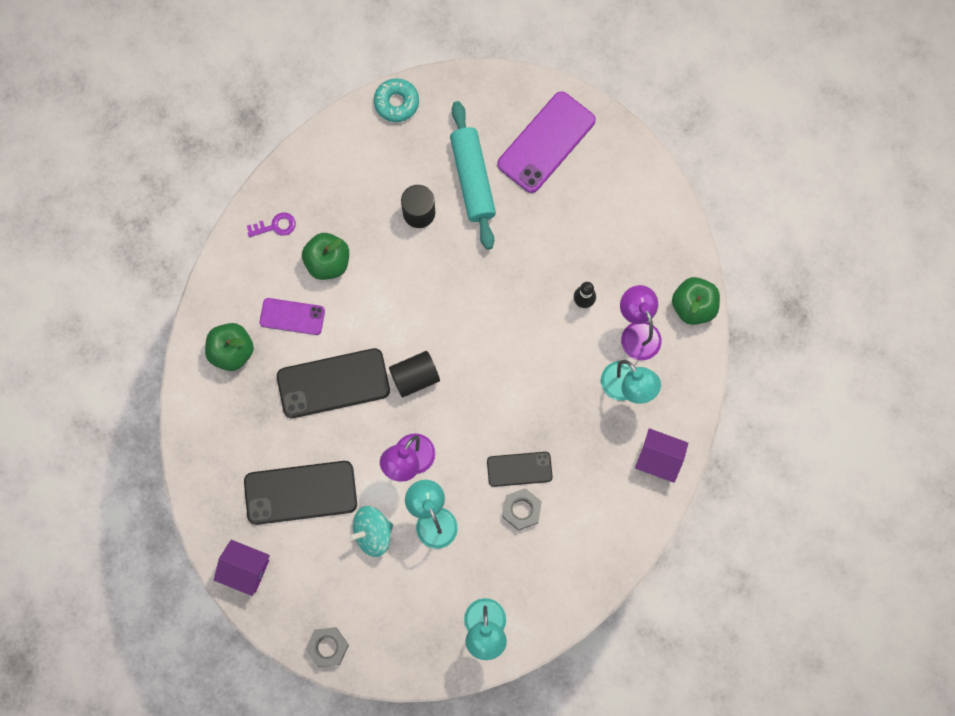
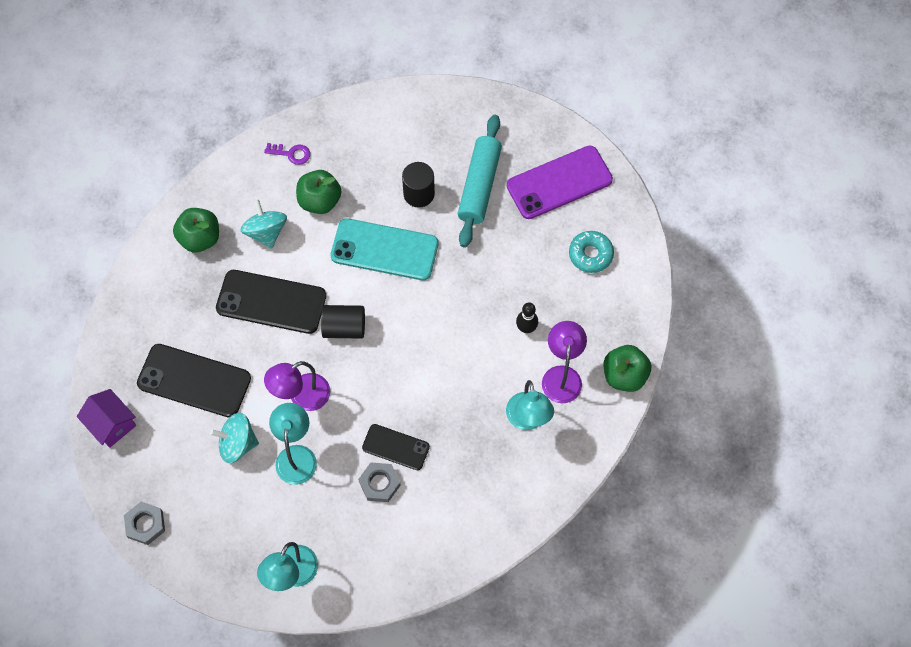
camera: 25 degrees right, 10 degrees down
purple phone [260,298,325,335] -> turquoise spinning top [240,199,287,249]
turquoise donut [374,78,419,122] -> turquoise donut moved to [569,231,614,273]
purple house [635,428,688,483] -> none
none -> turquoise phone [330,218,438,280]

